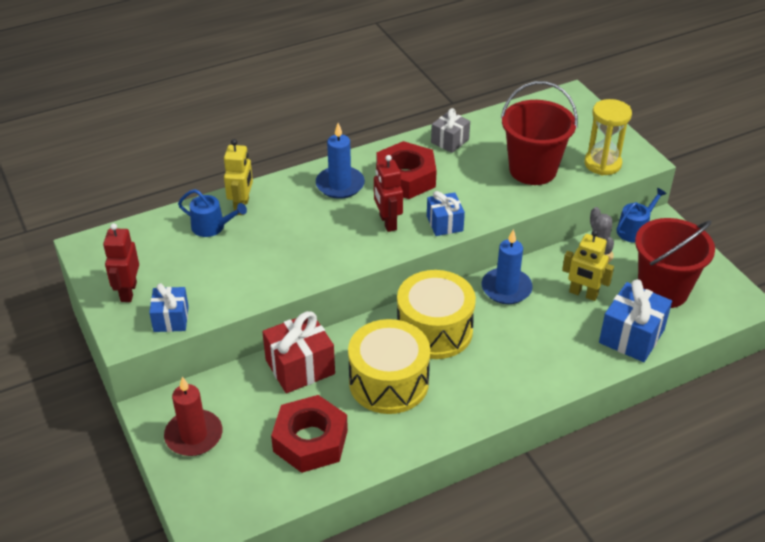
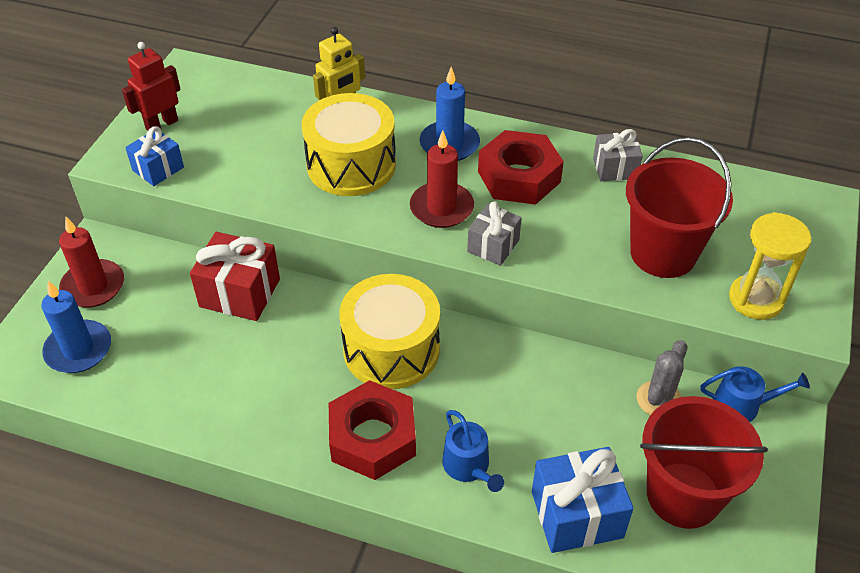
camera: 45 degrees right, 5 degrees up
blue watering can [178,189,247,237] -> blue watering can moved to [442,410,504,492]
red nut [271,395,348,473] -> red nut moved to [329,380,416,480]
yellow drum [348,319,430,414] -> yellow drum moved to [302,93,396,196]
red robot [374,155,403,232] -> red candle [410,131,474,228]
blue gift [427,191,465,236] -> grey gift [467,201,522,266]
blue candle [482,229,533,304] -> blue candle moved to [41,281,111,373]
yellow robot [562,230,614,301] -> none

